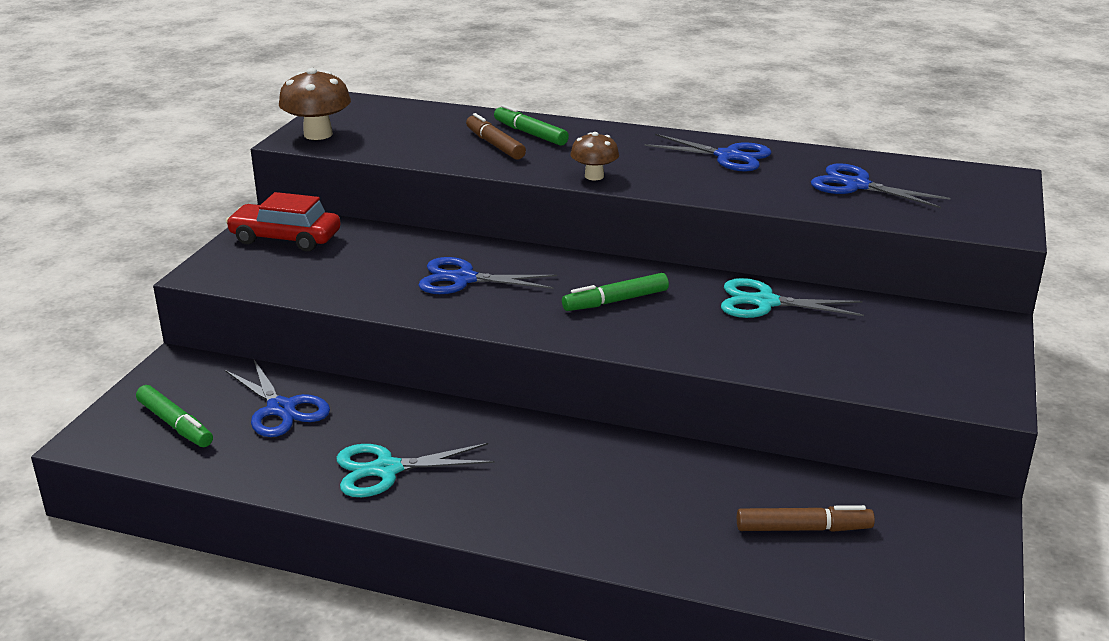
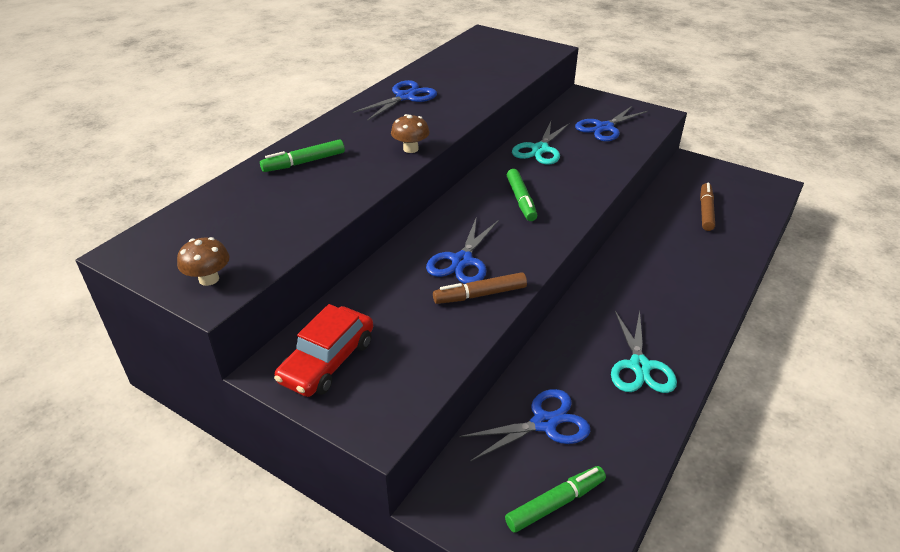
camera: 75 degrees left, 10 degrees up
brown mushroom [279,68,351,140] -> brown mushroom [177,237,230,286], size x0.63
brown marker [466,113,526,159] -> brown marker moved to [433,272,527,304]
blue scissors [811,163,951,208] -> blue scissors moved to [575,106,648,141]

